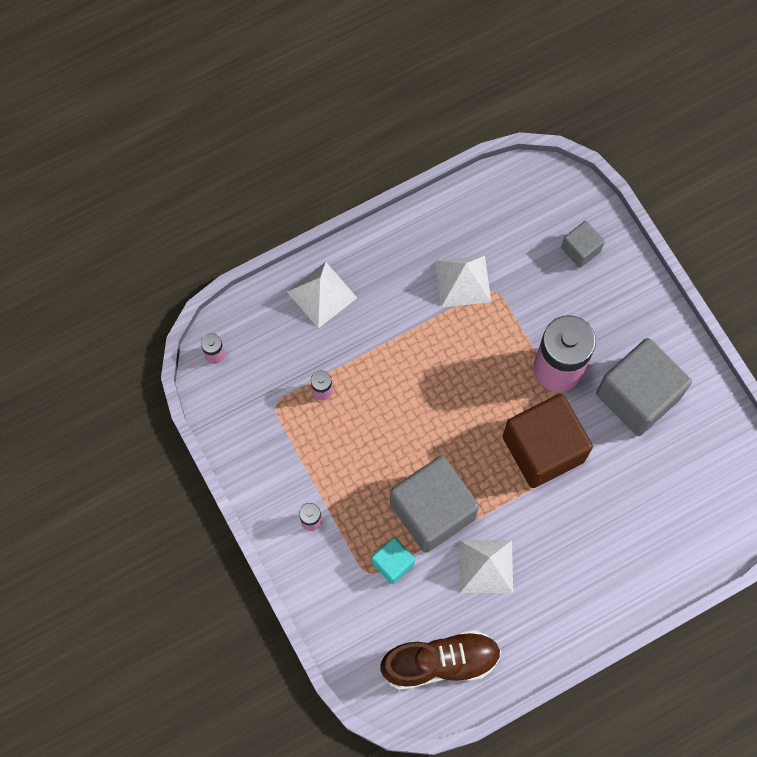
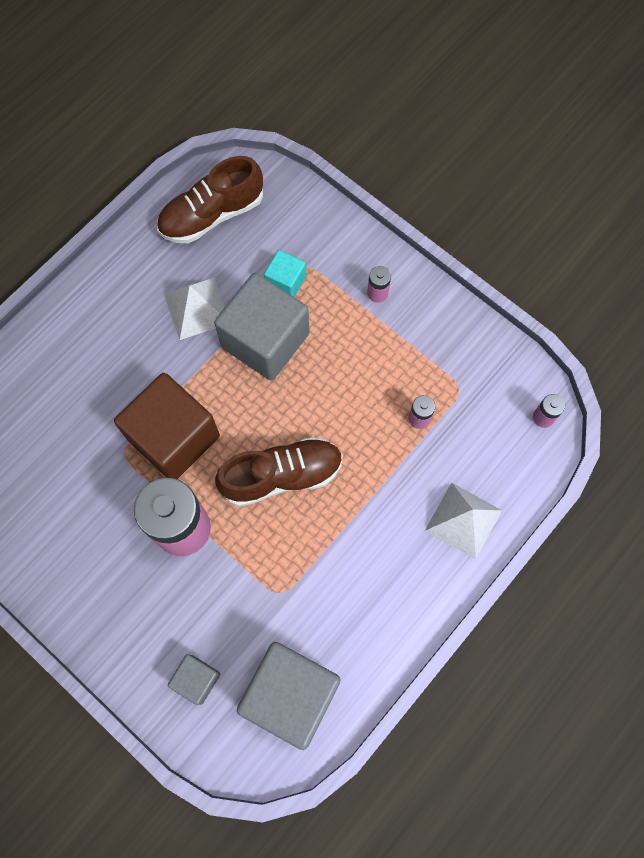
camera: 160 degrees right, 0 degrees up
white pyramid [435,255,491,307] -> none
grey cube [596,338,692,436] -> grey cube moved to [237,642,341,750]
none -> brown shoe [215,437,343,507]

